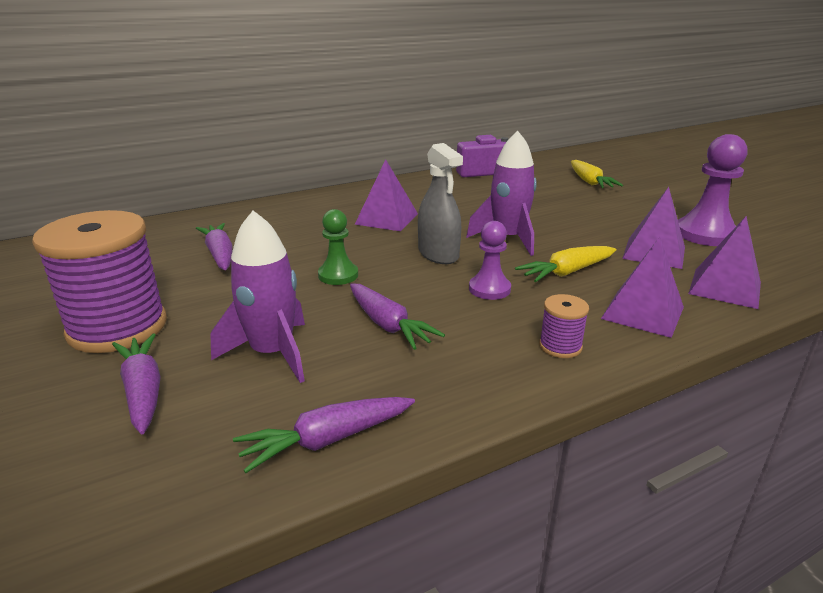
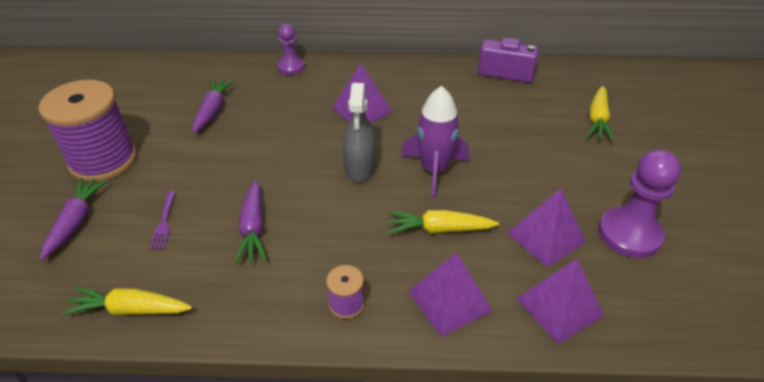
camera: 30 degrees right, 15 degrees up
purple rocket [210,211,305,383] -> purple fork [150,191,175,250]
purple carrot [233,397,415,473] -> yellow carrot [62,287,192,316]
green pawn [318,209,358,285] -> none
purple pawn [469,221,511,300] -> purple pawn moved to [277,24,305,75]

